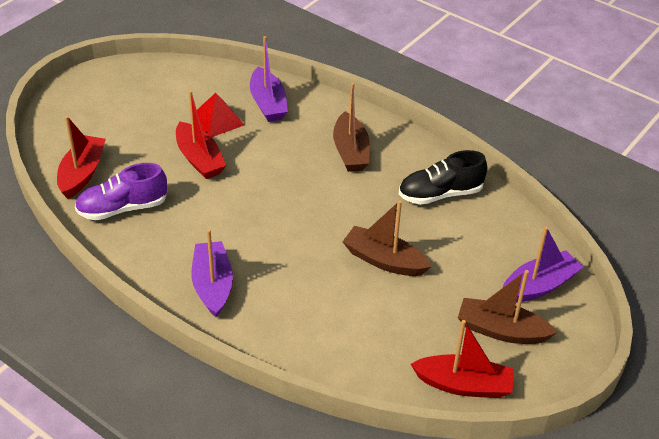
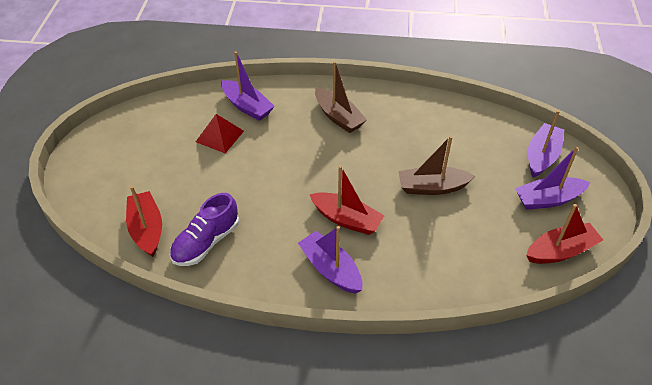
camera: 30 degrees left, 5 degrees up
red boat [176,90,227,179] -> red boat moved to [309,165,384,235]
black shoe [399,150,487,205] -> none
brown boat [458,270,557,344] -> purple boat [515,147,591,210]

